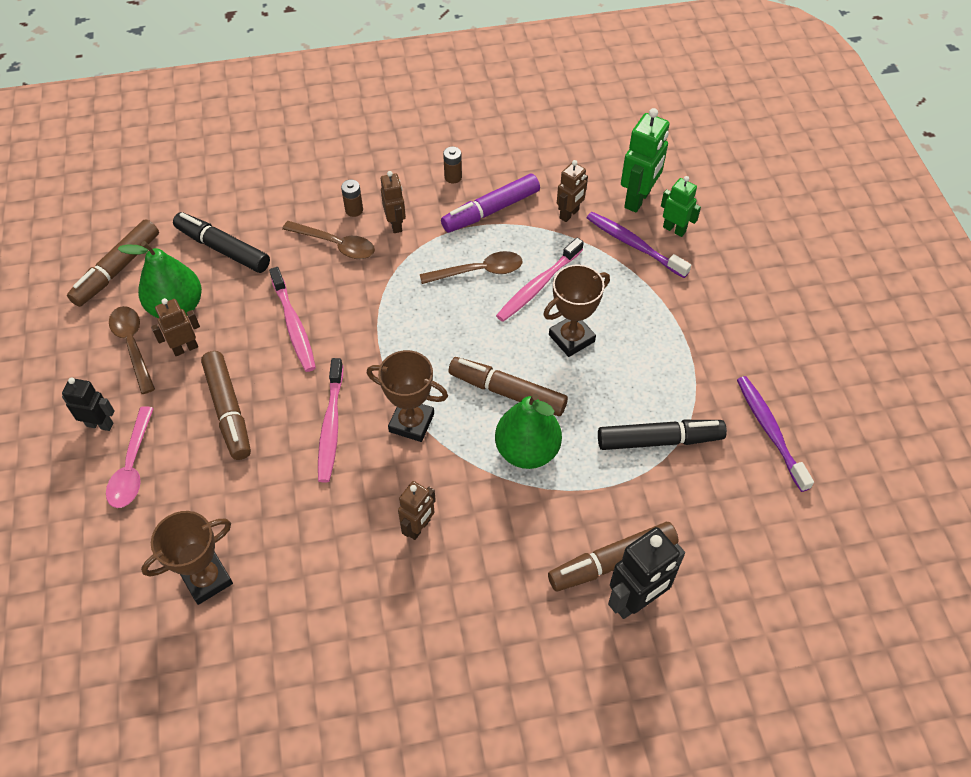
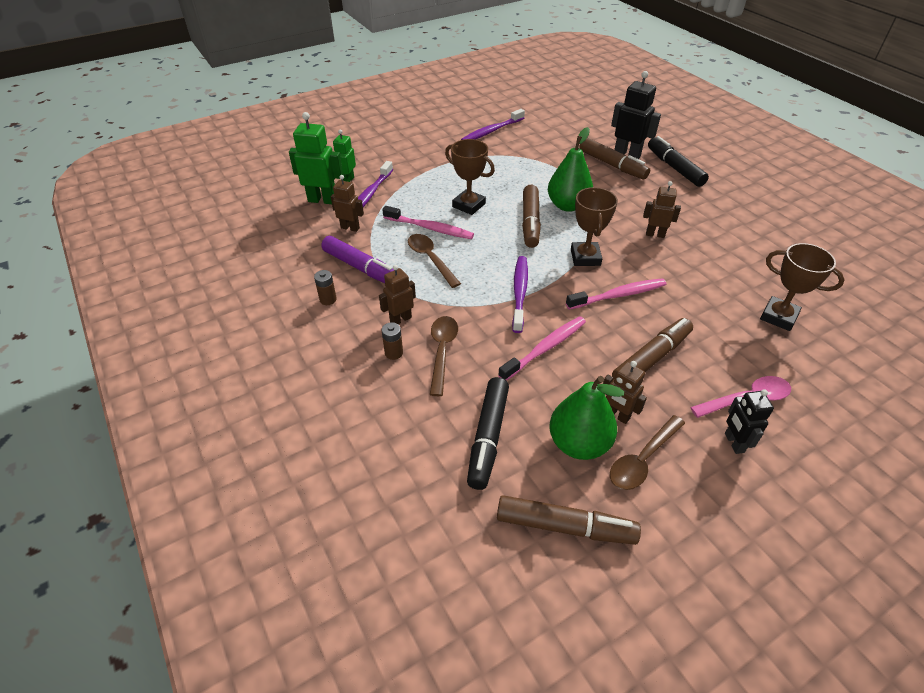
camera: 110 degrees left, 10 degrees down
black marker [598,420,727,450] -> black marker moved to [648,136,709,187]
none -> purple toothbrush [512,256,528,333]

